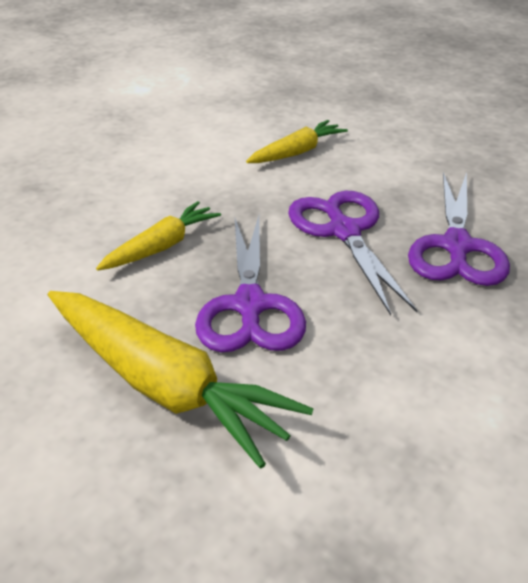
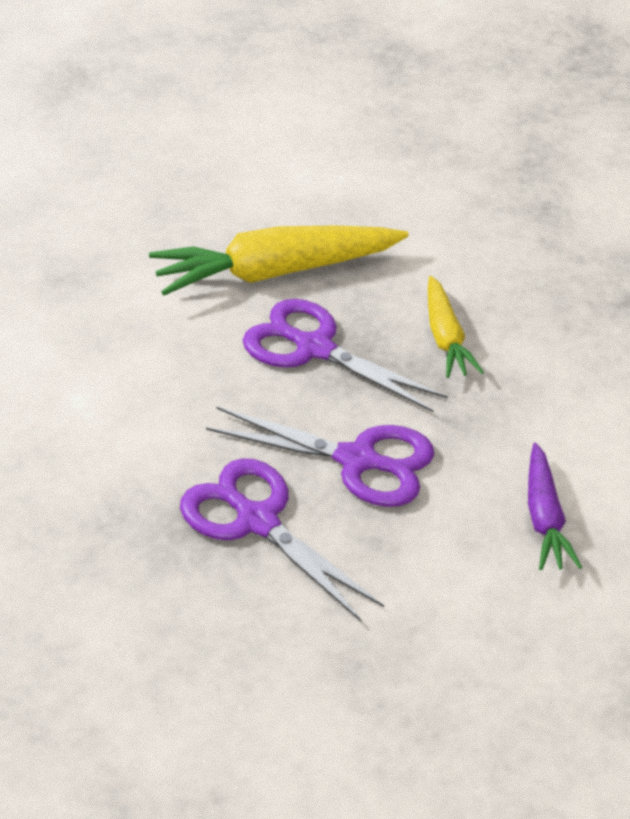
camera: 125 degrees right, 5 degrees up
yellow carrot [246,120,348,163] -> purple carrot [528,443,582,570]

